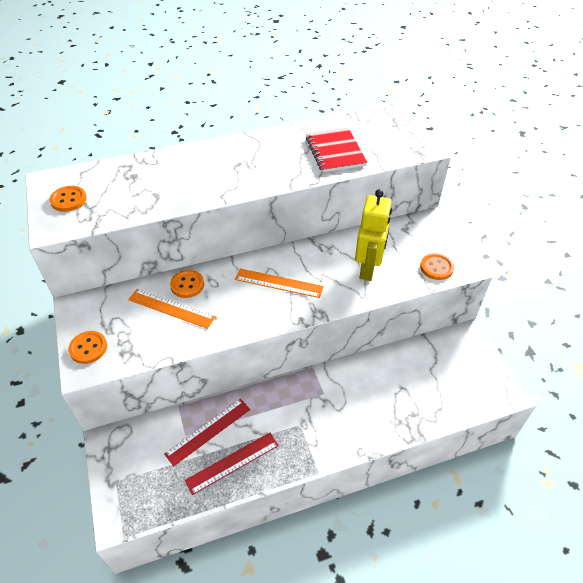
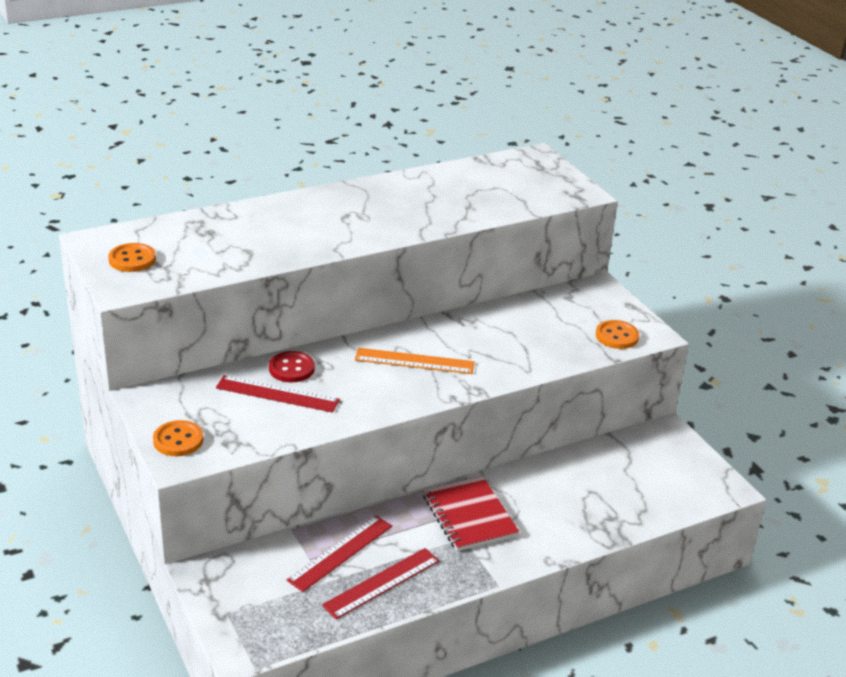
camera: 10 degrees left, 15 degrees down
orange ruler [128,289,216,329] -> red ruler [216,375,340,413]
orange button [170,270,204,298] -> red button [269,351,315,382]
red notebook [306,128,367,173] -> red notebook moved to [423,476,519,551]
yellow robot [355,189,392,281] -> none

